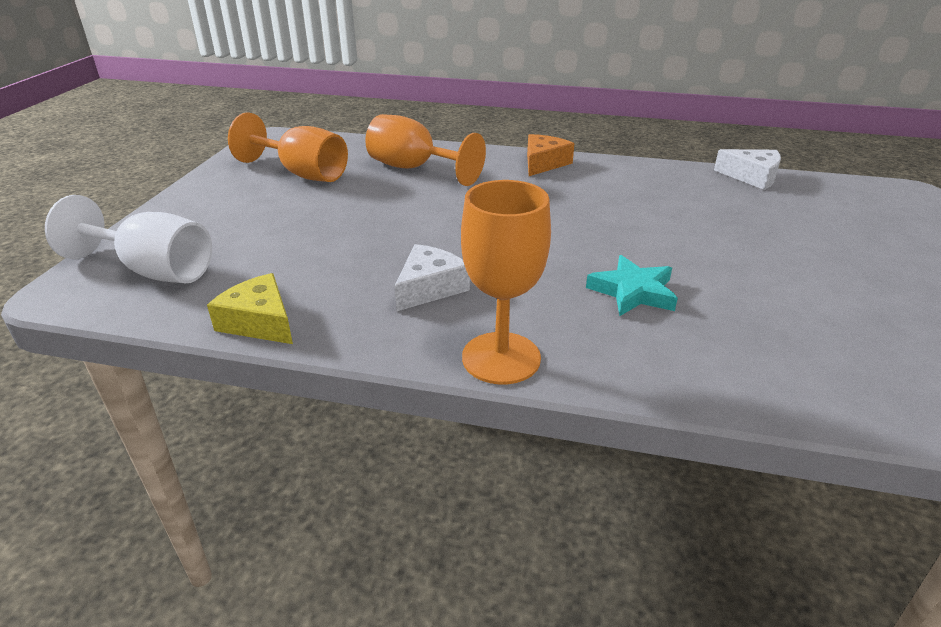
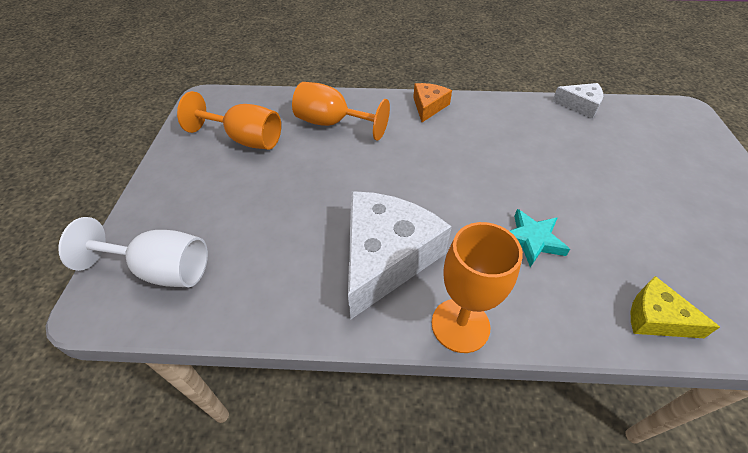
camera: 10 degrees left, 15 degrees up
yellow cheese [207,273,293,344] -> yellow cheese moved to [631,276,720,338]
white cheese [395,244,470,311] -> white cheese [348,191,452,320], size x1.98

